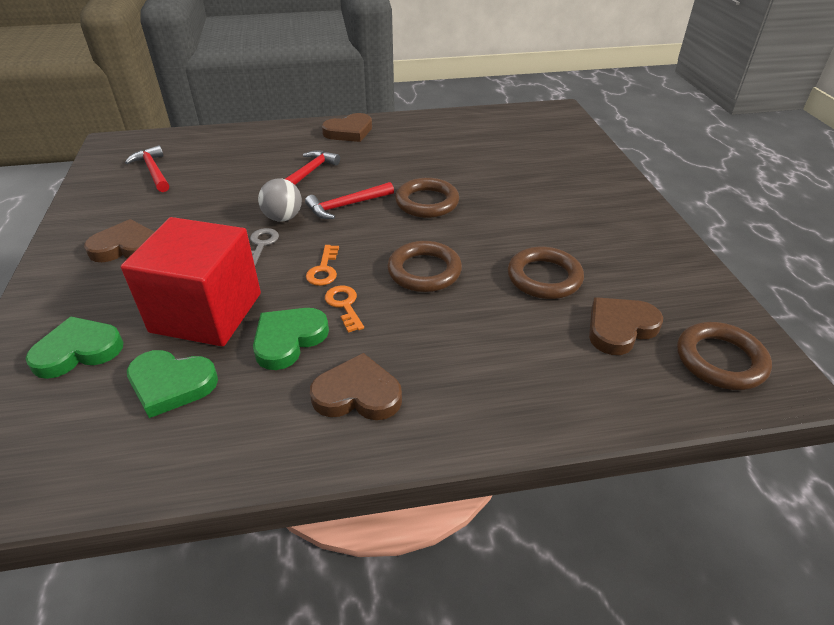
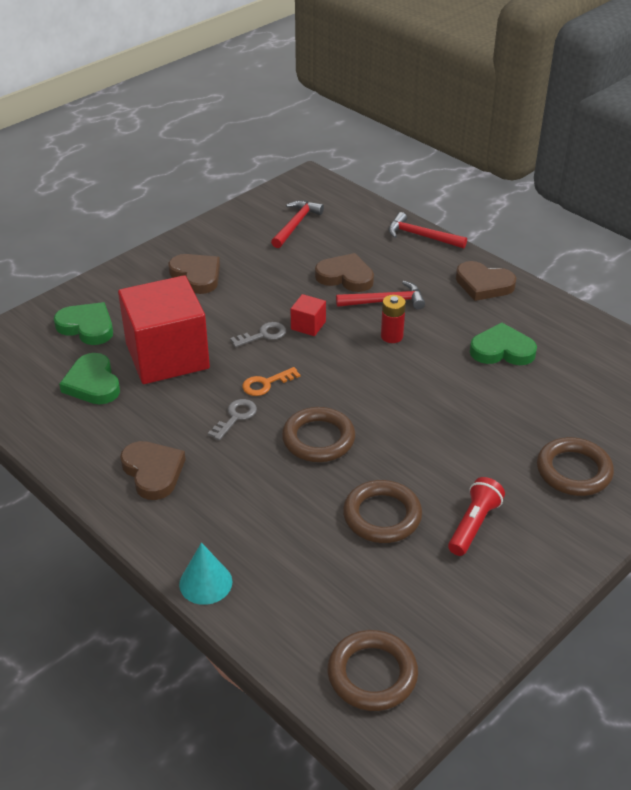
camera: 55 degrees right, 0 degrees up
green heart [253,308,329,370] -> green heart moved to [470,322,537,365]
grey ball [258,178,302,222] -> red cube [290,294,326,336]
red hammer [305,182,394,219] -> red hammer moved to [389,212,467,248]
orange key [325,285,364,333] -> grey key [208,399,257,440]
brown ring [395,178,459,218] -> brown ring moved to [537,437,614,496]
brown heart [589,297,663,355] -> brown heart moved to [315,253,374,292]
none -> turquoise cone [179,543,232,605]
none -> red battery [381,295,406,343]
none -> red flashlight [448,477,505,556]

